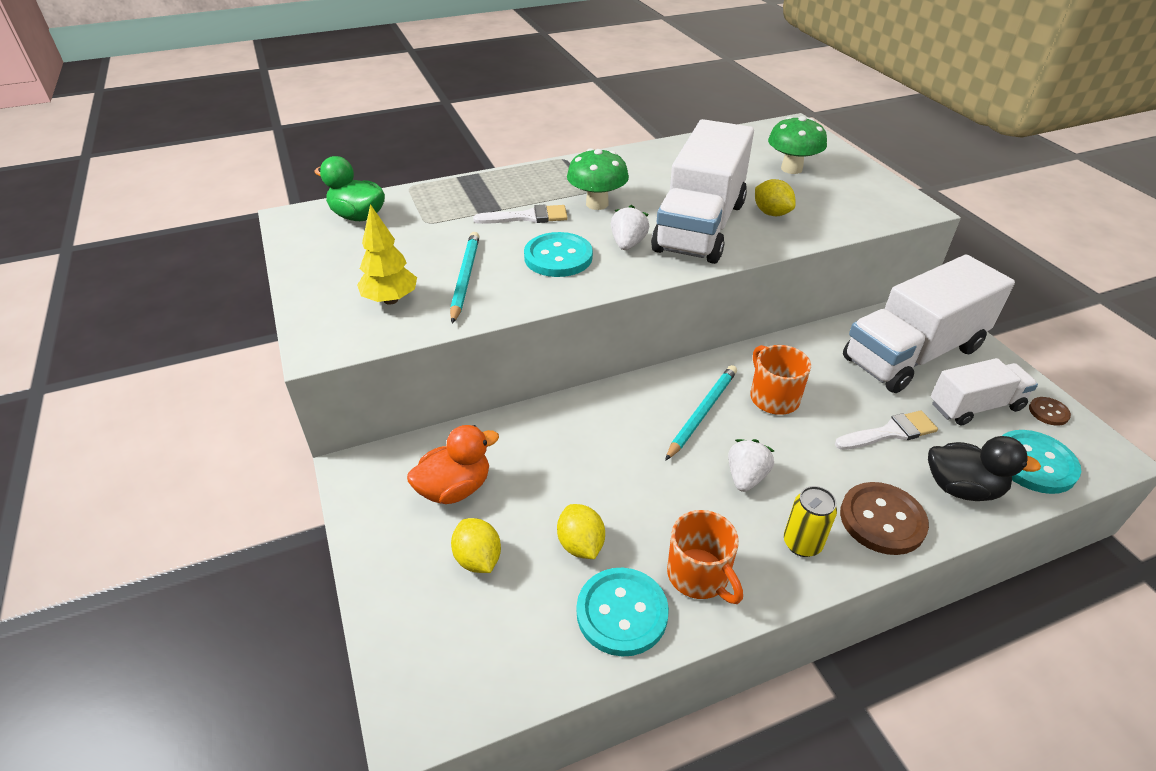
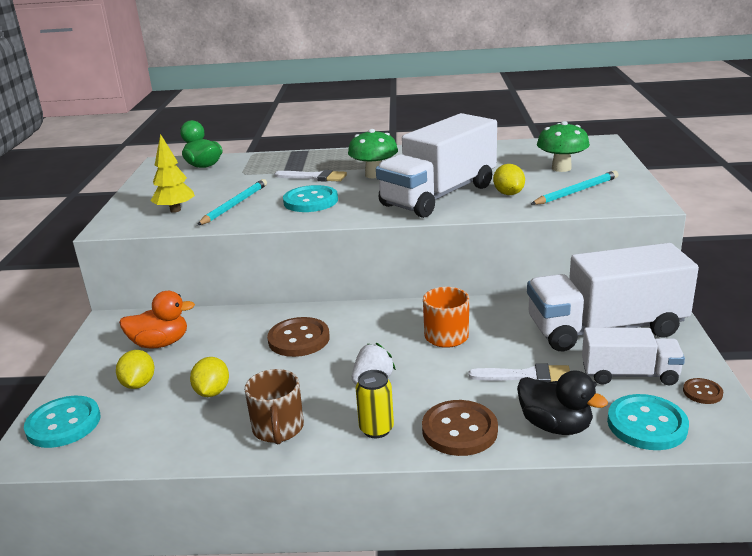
camera: 25 degrees right, 15 degrees down
turquoise button [577,567,669,657] -> turquoise button moved to [24,396,100,448]
white strawberry [611,205,650,250] -> none
turquoise pencil [665,365,737,461] -> turquoise pencil moved to [531,171,618,205]
orange mug [667,510,743,604] -> brown mug [244,369,304,444]
none -> brown button [267,317,330,357]

